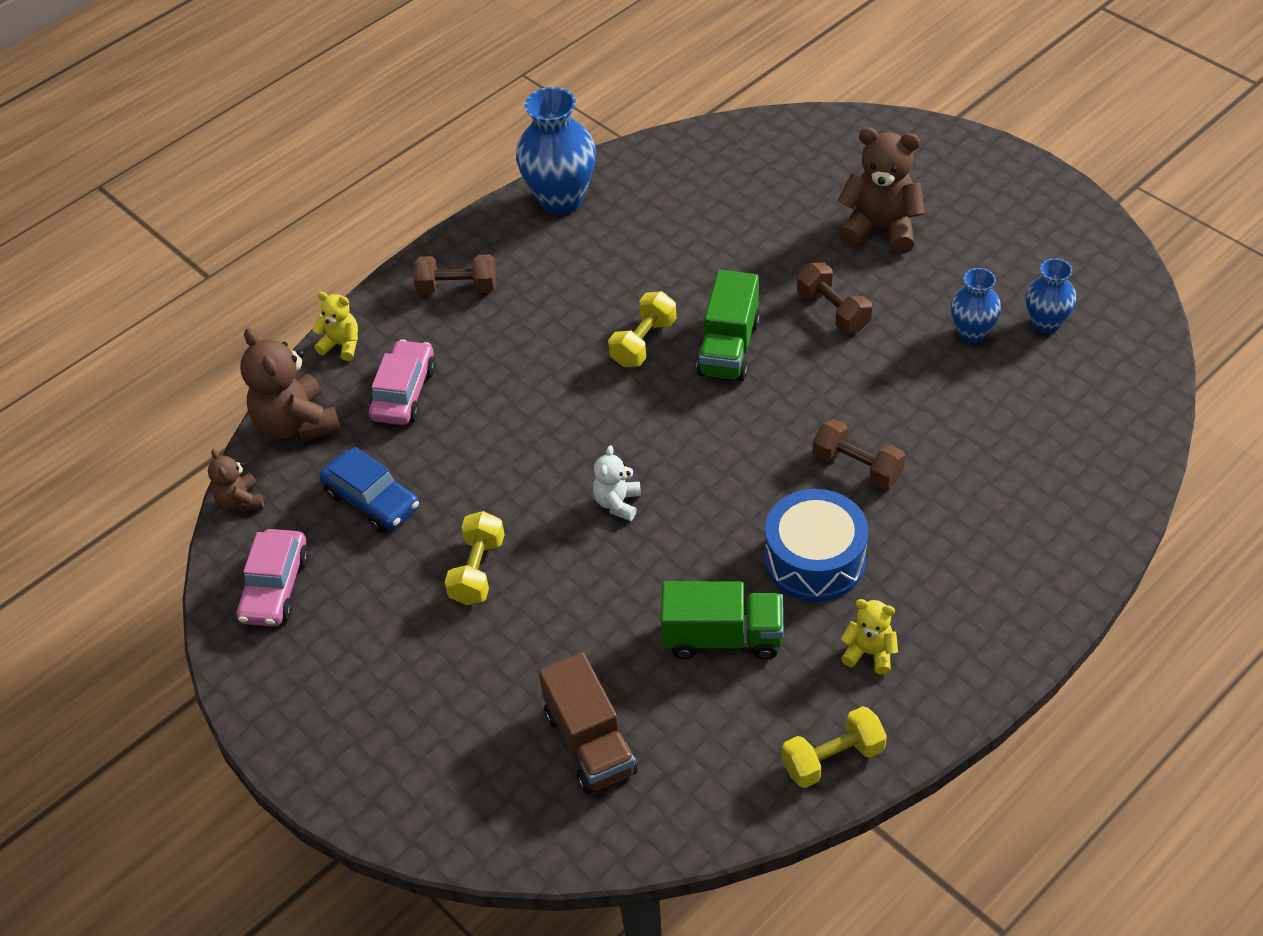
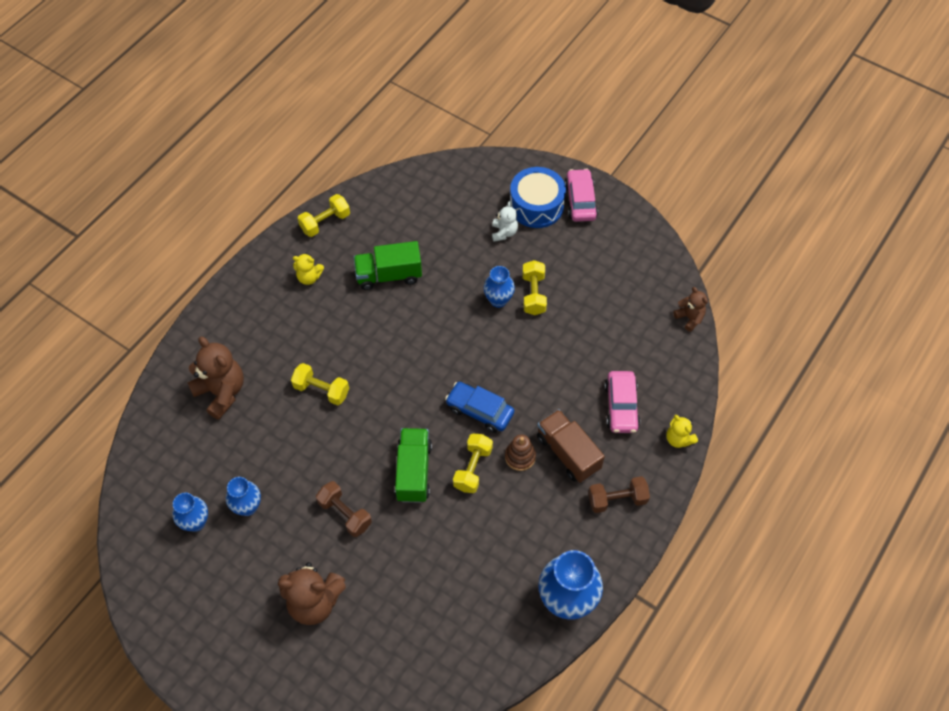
camera: 165 degrees right, 10 degrees up
pink car [236,529,310,627] -> pink car moved to [564,169,598,222]
brown teddy bear [240,328,341,441] -> brown teddy bear moved to [188,337,244,420]
yellow teddy bear [312,292,358,361] -> yellow teddy bear turned 45 degrees clockwise [667,415,698,448]
blue car [320,447,419,532] -> blue car moved to [445,382,514,433]
brown truck [539,652,638,794] -> brown truck moved to [537,409,605,483]
white teddy bear [593,445,641,521] -> white teddy bear moved to [492,201,518,242]
blue drum [765,489,868,602] -> blue drum moved to [510,167,566,228]
brown dumbbell [813,419,905,490] -> yellow dumbbell [291,363,349,406]
none -> blue vase [483,266,515,308]
none -> brown stacking toy [505,435,536,471]

